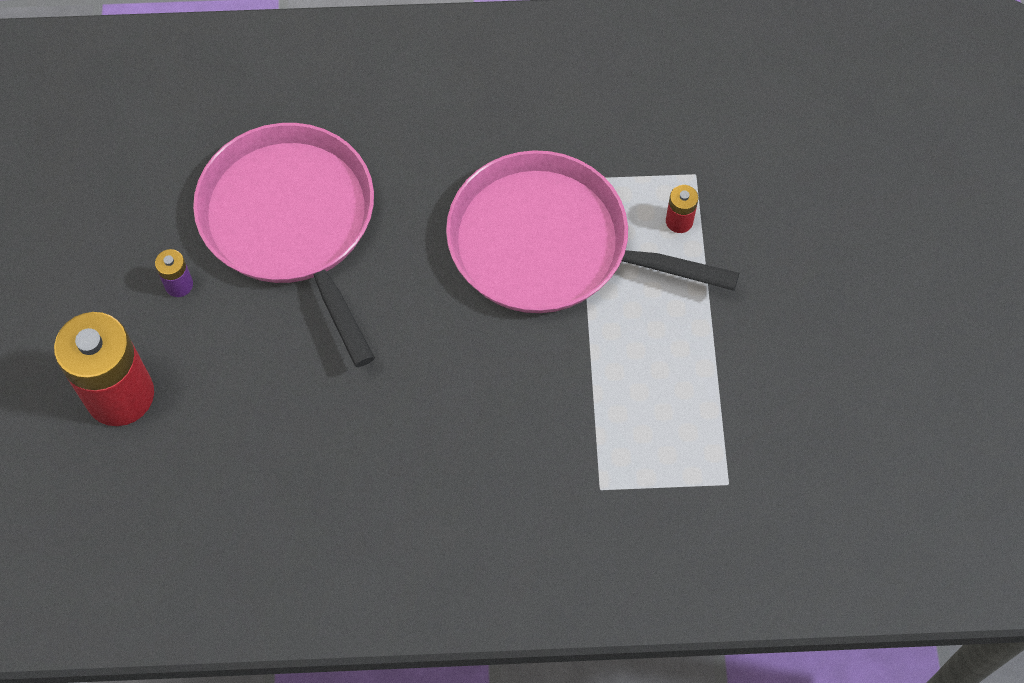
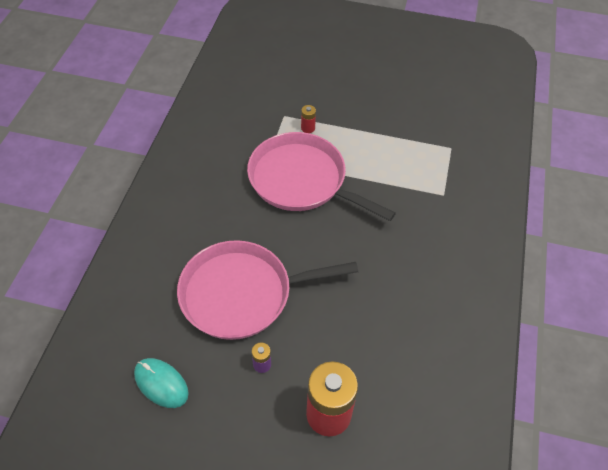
camera: 75 degrees left, 10 degrees down
pink pan [446,150,739,313] -> pink pan turned 90 degrees clockwise [247,132,396,221]
none -> turquoise mouse [134,358,189,408]

